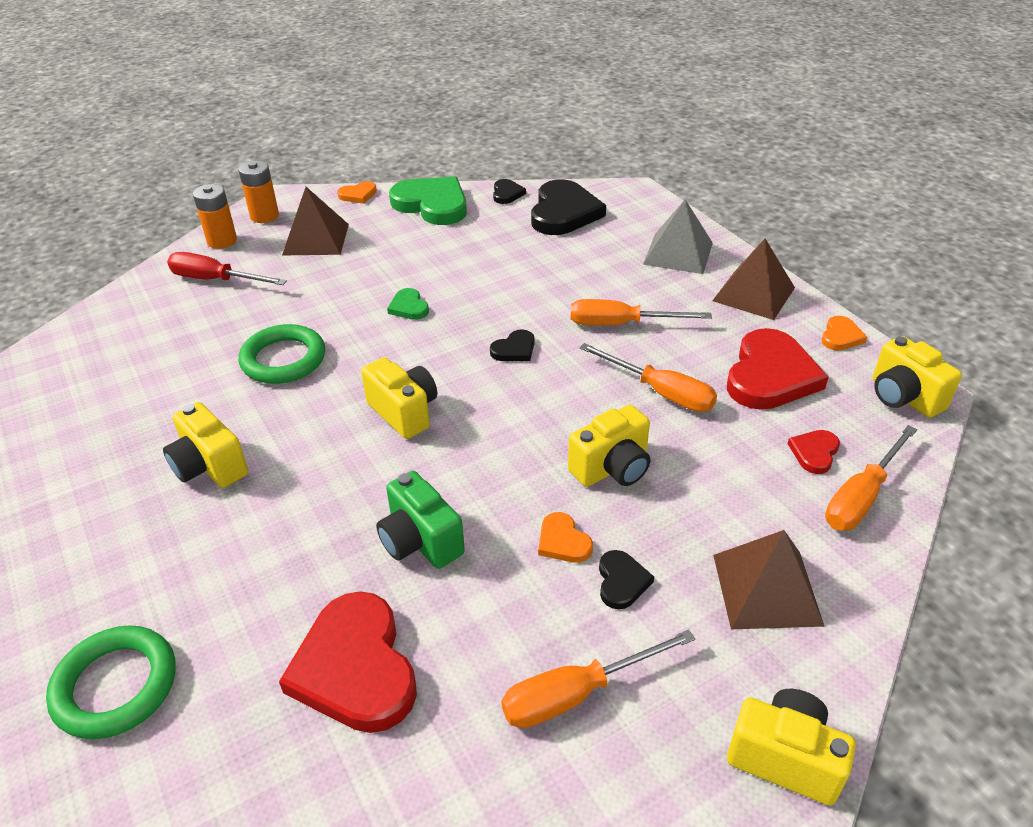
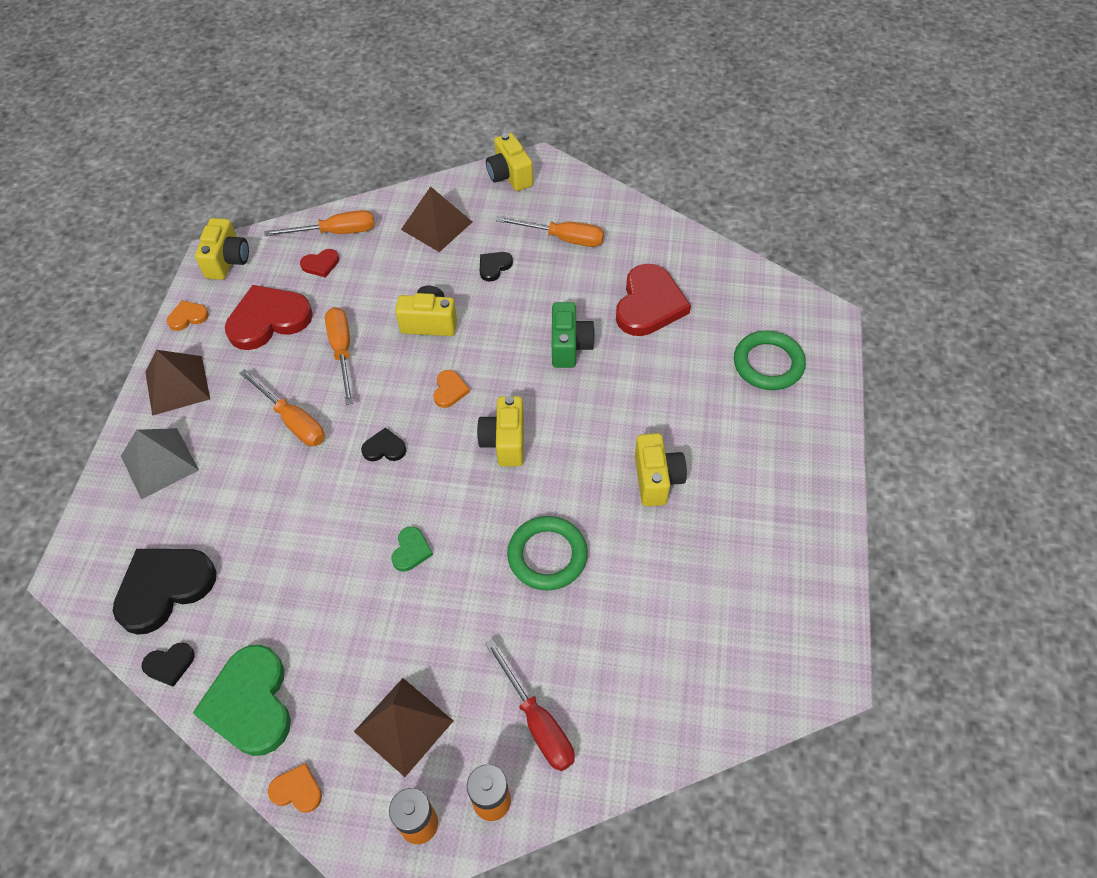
camera: 140 degrees left, 15 degrees up
black heart [493,179,526,204] -> black heart turned 150 degrees counterclockwise [142,642,195,687]
orange heart [538,512,593,563] -> orange heart moved to [433,370,470,408]

